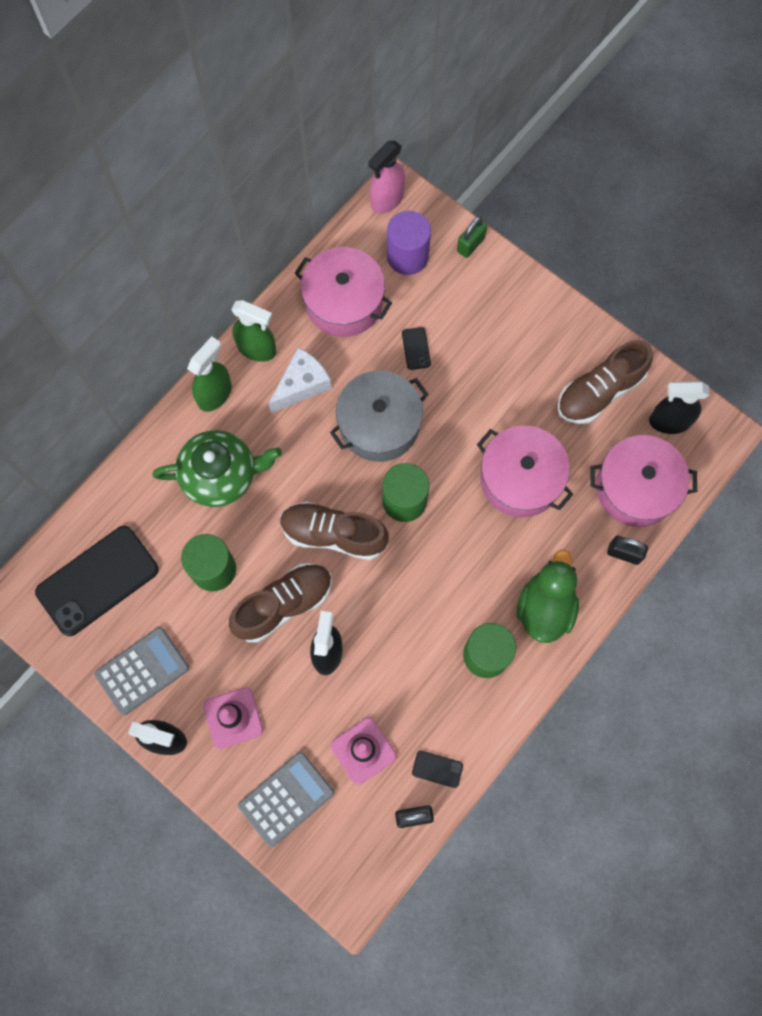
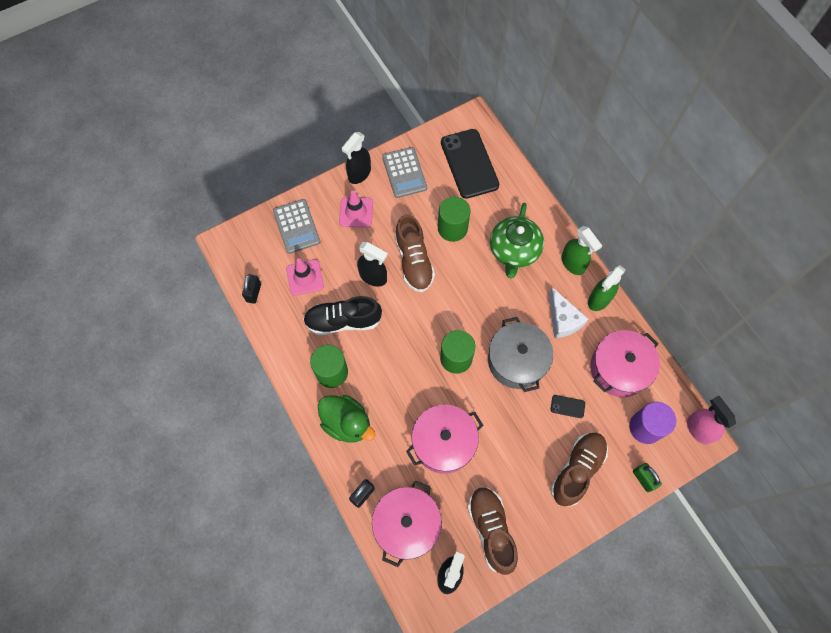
camera: 110 degrees right, 5 degrees down
brown shoe [280,501,389,560] -> brown shoe moved to [551,432,608,507]
black phone [412,751,463,788] -> none
none -> black shoe [303,296,382,335]

